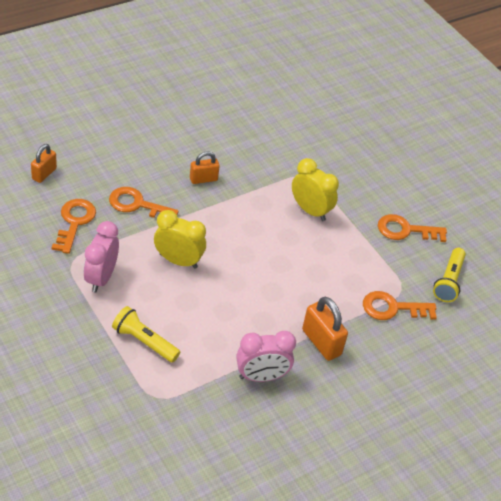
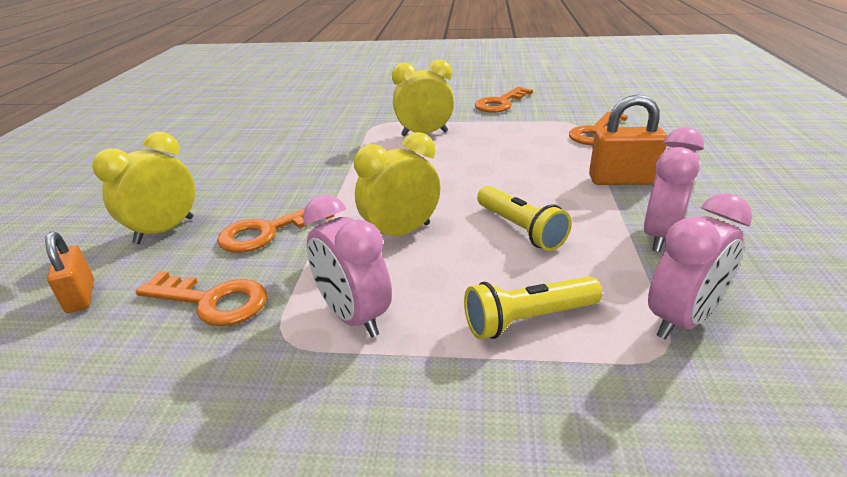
camera: 45 degrees left, 15 degrees down
orange key [52,199,96,254] -> orange key turned 150 degrees clockwise [136,271,267,327]
orange padlock [190,151,220,184] -> none
yellow flashlight [433,248,466,302] -> yellow flashlight moved to [477,186,572,251]
none -> yellow clock [92,132,195,244]
none -> pink clock [648,193,752,340]

